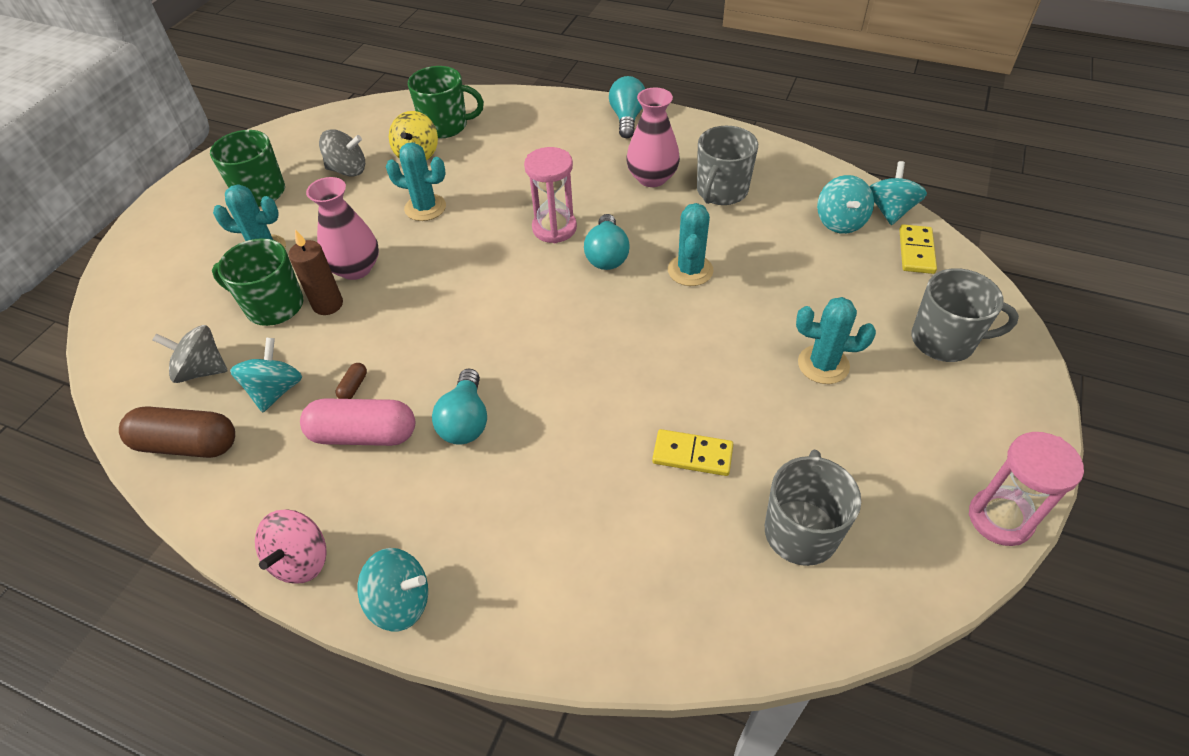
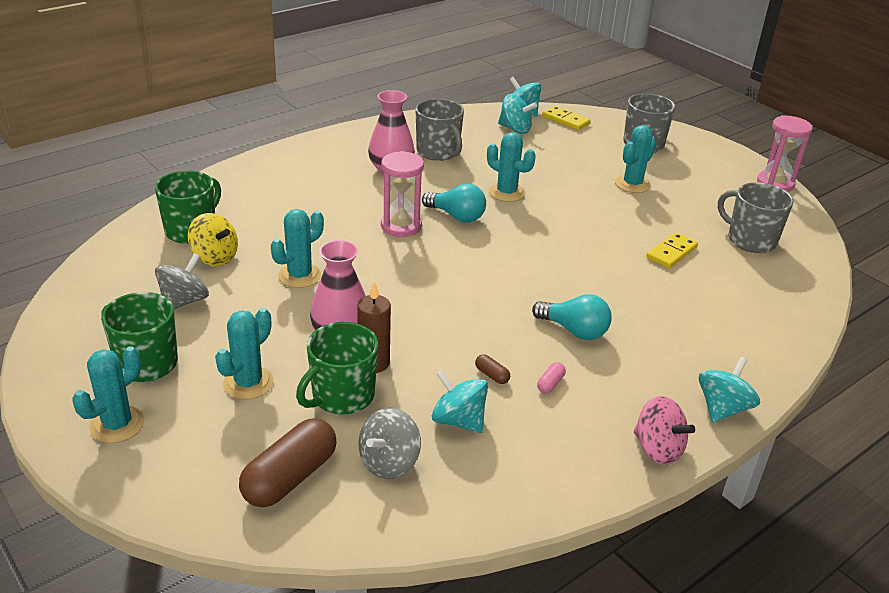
camera: 65 degrees left, 15 degrees down
brown capsule [119,406,235,458] -> brown capsule moved to [239,418,337,508]
pink capsule [300,398,415,446] -> pink capsule [537,362,566,393], size x0.42
turquoise light bulb [609,76,645,138] -> none
none -> turquoise cactus [72,346,145,443]

